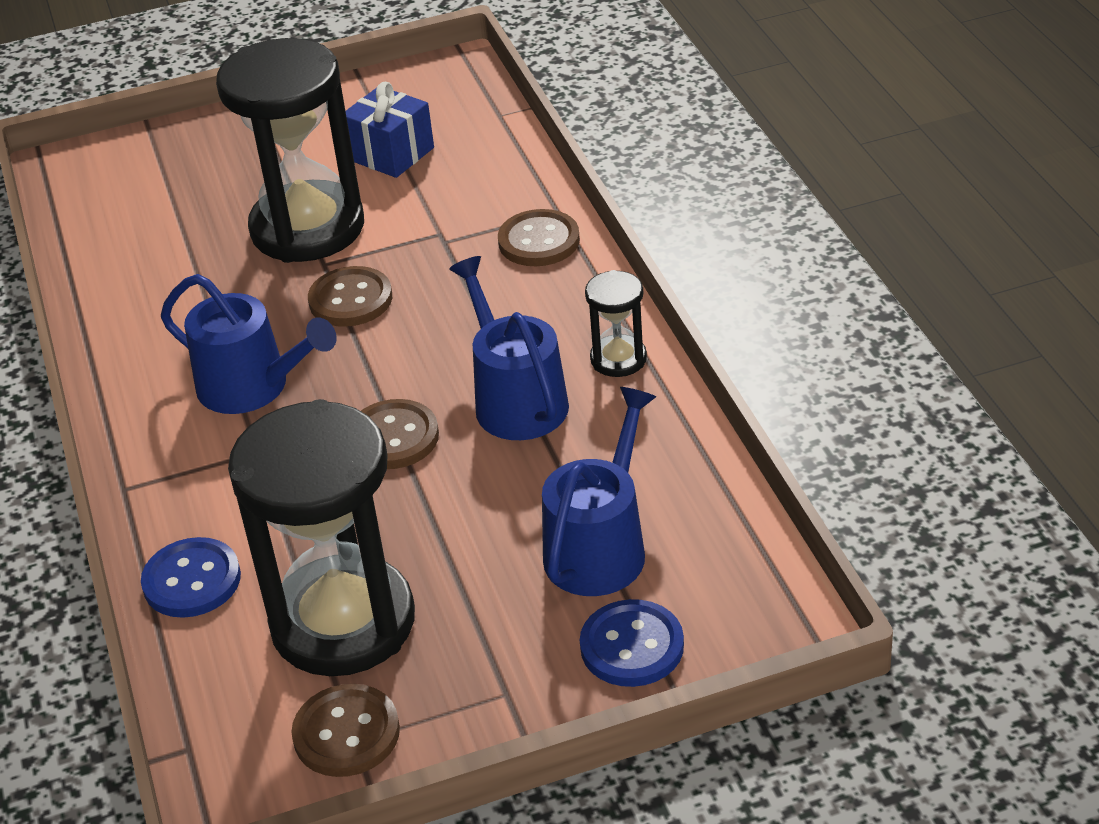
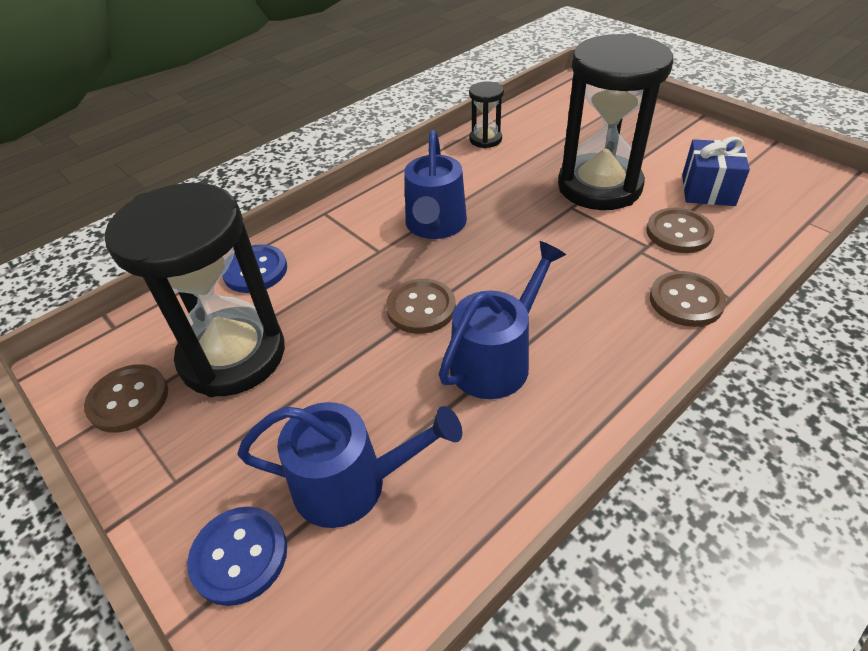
camera: 65 degrees right, 5 degrees up
brown button [308,266,392,327] -> brown button moved to [646,208,715,253]
black hourglass [585,270,647,377] -> black hourglass moved to [469,81,504,148]

